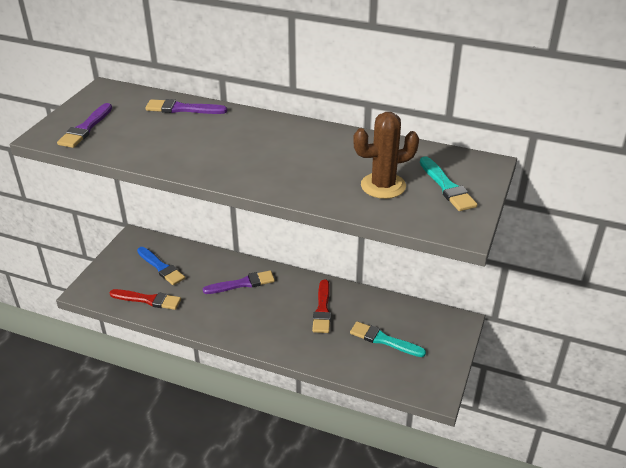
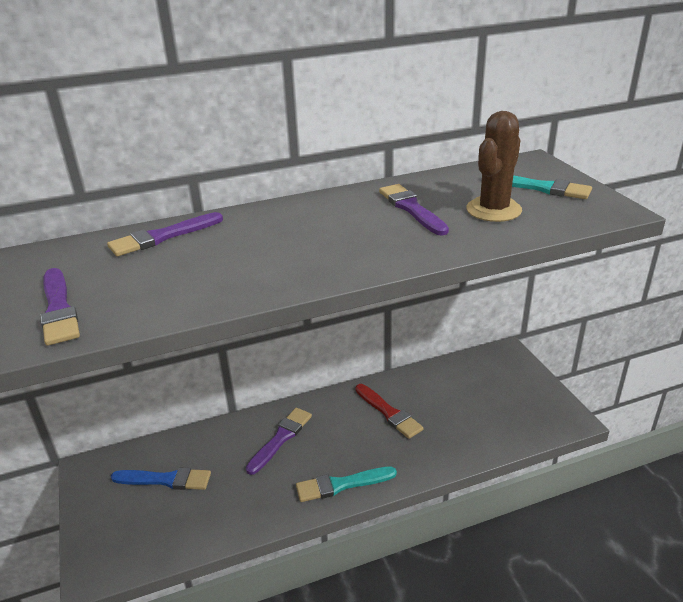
camera: 40 degrees left, 5 degrees down
red brush [109,289,181,310] -> none
turquoise brush [350,321,426,357] -> turquoise brush moved to [296,467,397,502]
none -> purple brush [379,184,449,236]

